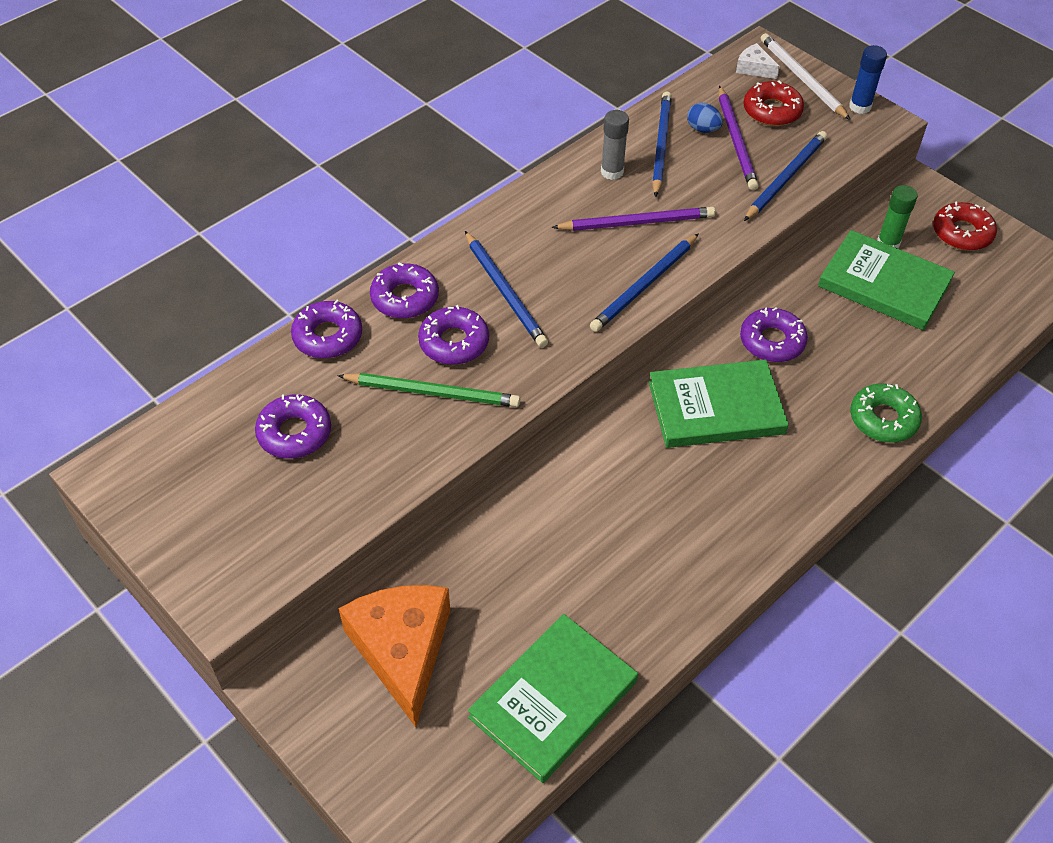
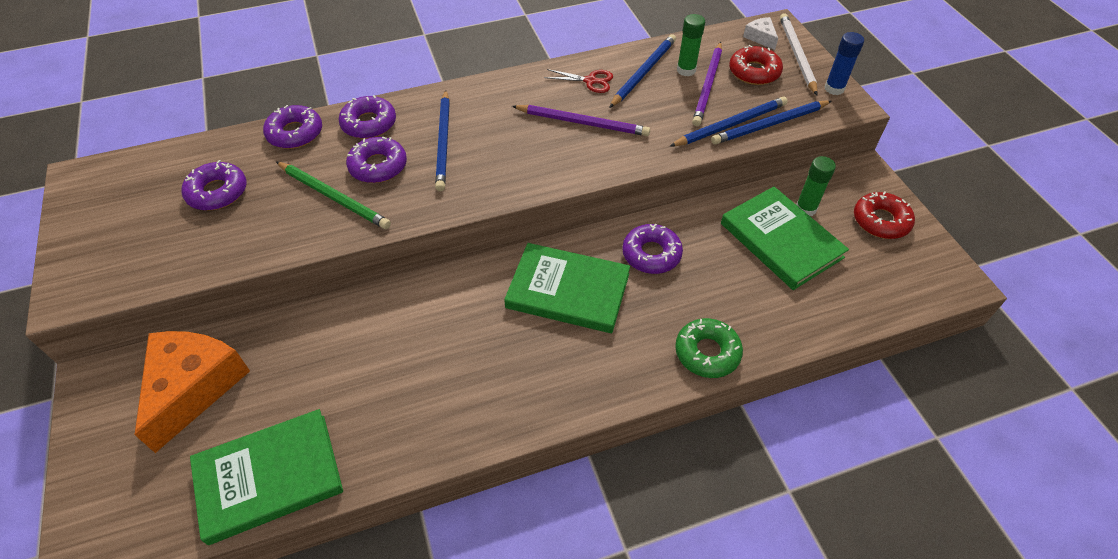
camera: 25 degrees right, 0 degrees up
blue pencil [590,233,699,332] -> blue pencil moved to [711,100,831,144]
grey glue stick [601,110,629,180] -> red scissors [544,69,613,93]
blue egg [687,103,723,133] -> green glue stick [677,14,705,76]

